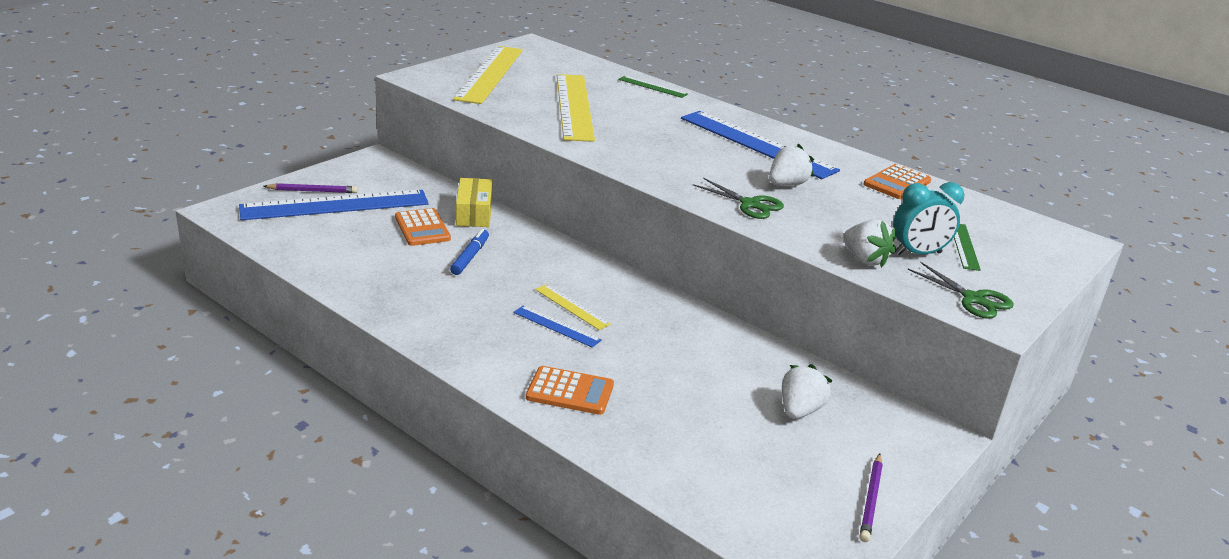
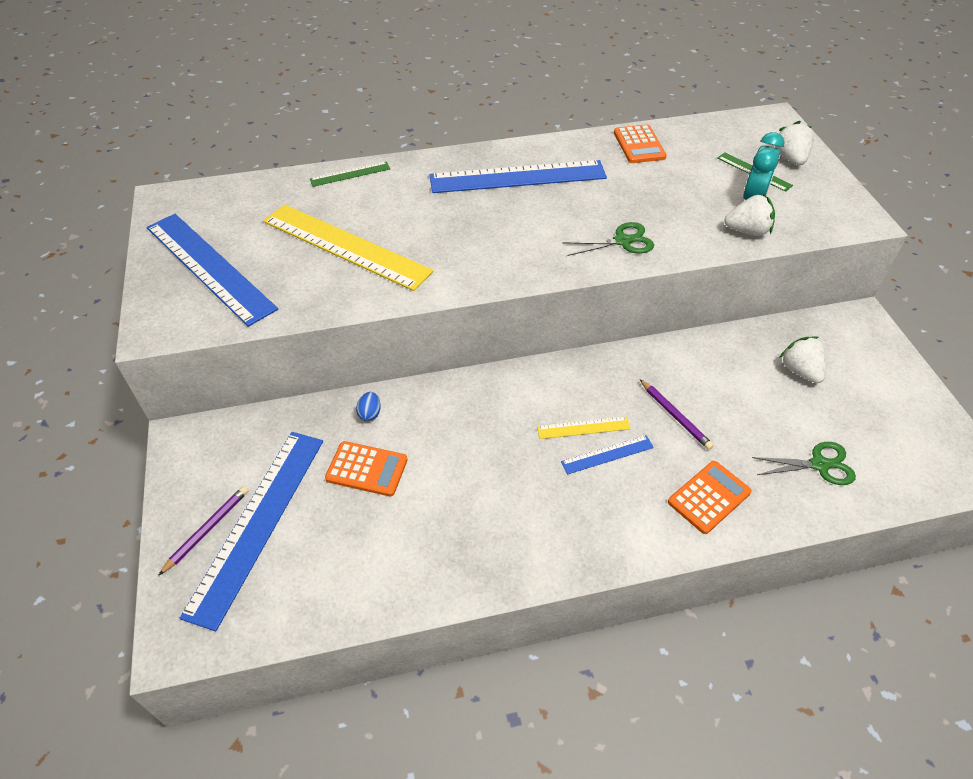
camera: 50 degrees left, 20 degrees up
blue marker [450,229,489,275] -> none
yellow ruler [453,46,523,104] -> blue ruler [147,214,278,327]
yellow box [456,178,493,227] -> blue egg [356,392,381,421]
white strawberry [769,144,814,186] -> white strawberry moved to [775,121,814,165]
purple pencil [859,453,883,542] -> purple pencil moved to [640,379,714,450]
green scissors [908,262,1014,319] -> green scissors moved to [752,442,856,485]

